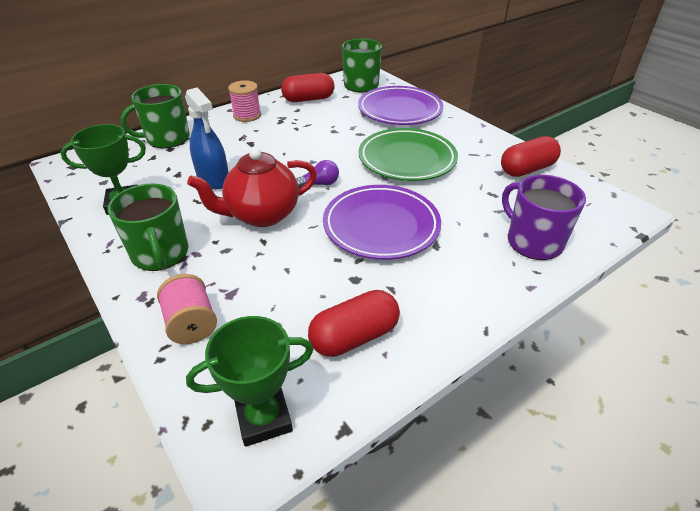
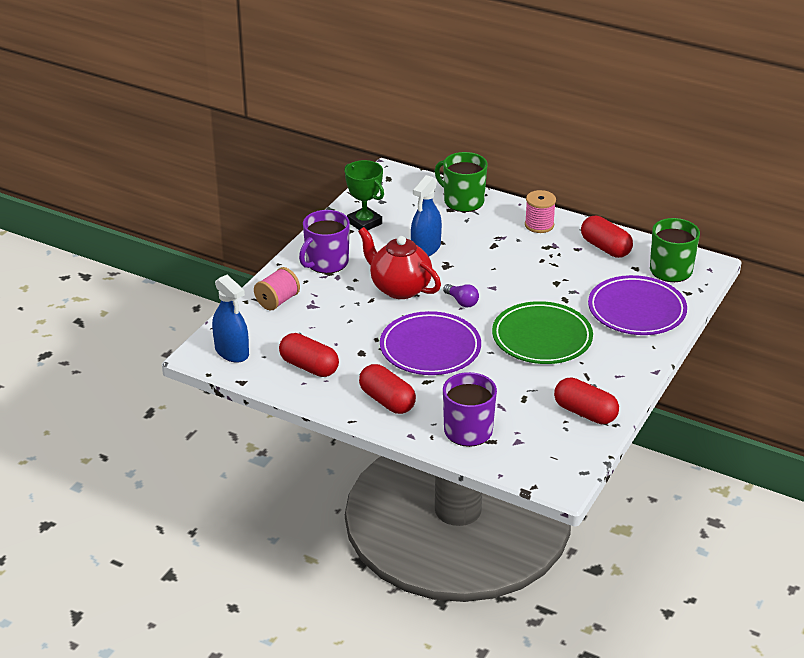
camera: 65 degrees right, 5 degrees down
green mug [107,183,188,271] -> purple mug [299,210,350,274]
green trophy [186,316,313,447] -> blue spray bottle [212,275,249,363]
none -> red capsule [359,364,416,414]

